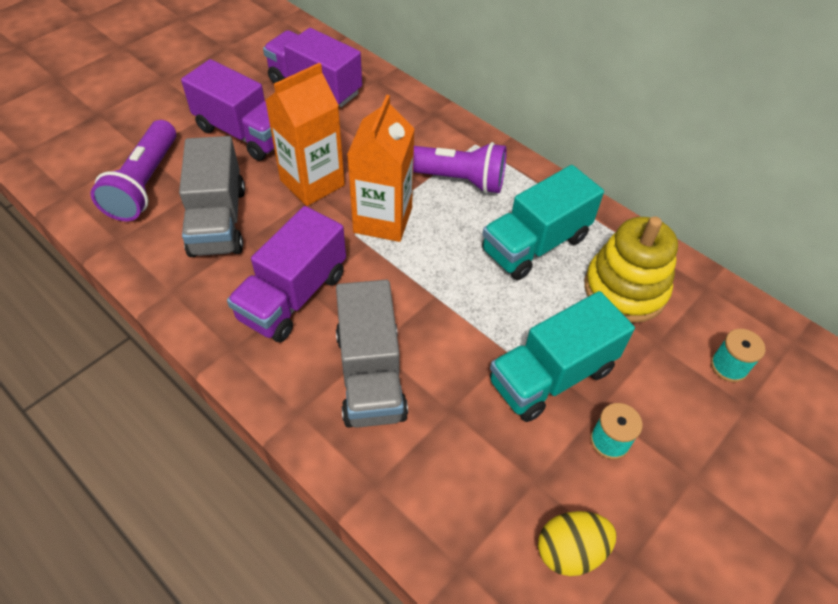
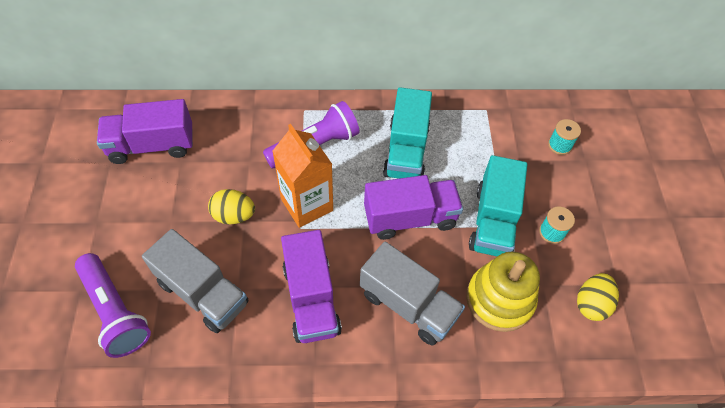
camera: 45 degrees left, 5 degrees up
purple truck [181,59,274,161] -> purple truck moved to [364,175,463,240]
orange carton [265,63,345,206] -> yellow egg [208,189,255,225]
yellow stacking toy [584,216,678,323] -> yellow stacking toy moved to [466,252,540,332]

